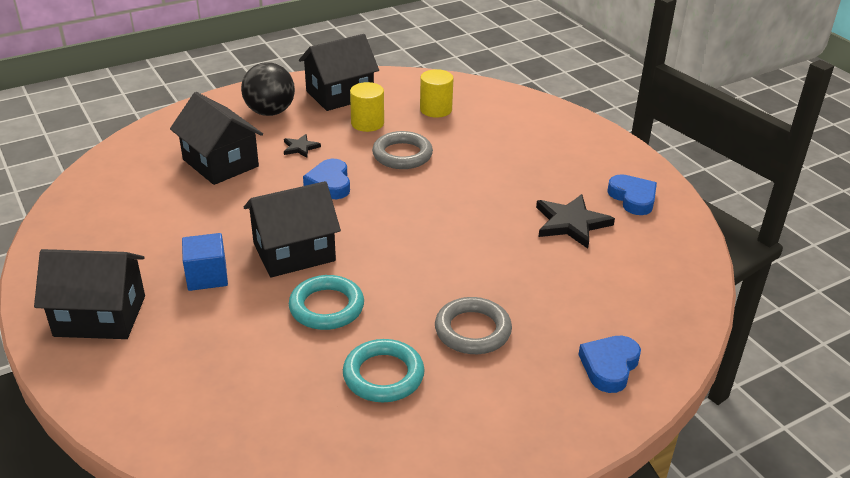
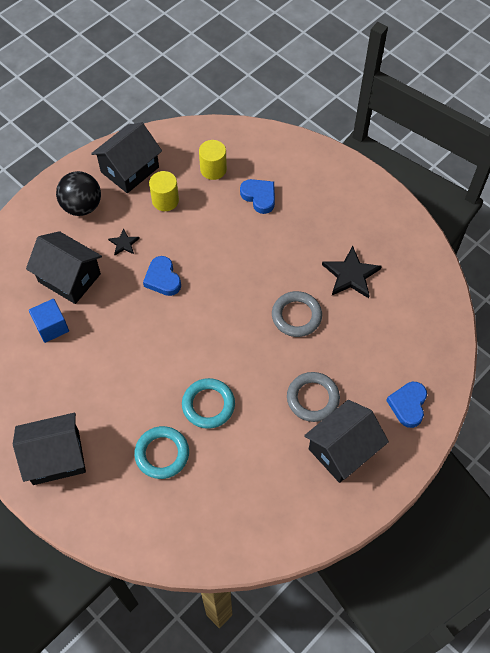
camera: 15 degrees left, 25 degrees up
blue cube [182,233,228,291] -> blue cube moved to [29,299,69,343]
black house [244,181,341,278] -> black house moved to [304,400,389,483]
turquoise ring [343,339,425,402] -> turquoise ring moved to [134,426,189,479]
grey ring [372,131,433,169] -> grey ring moved to [272,291,322,337]
blue heart [607,174,657,215] -> blue heart moved to [240,179,275,214]

